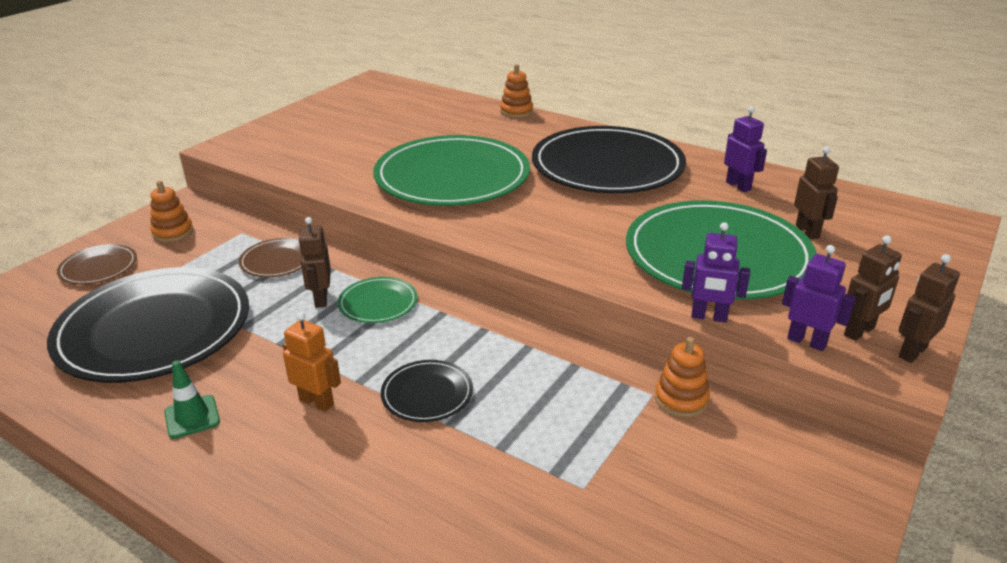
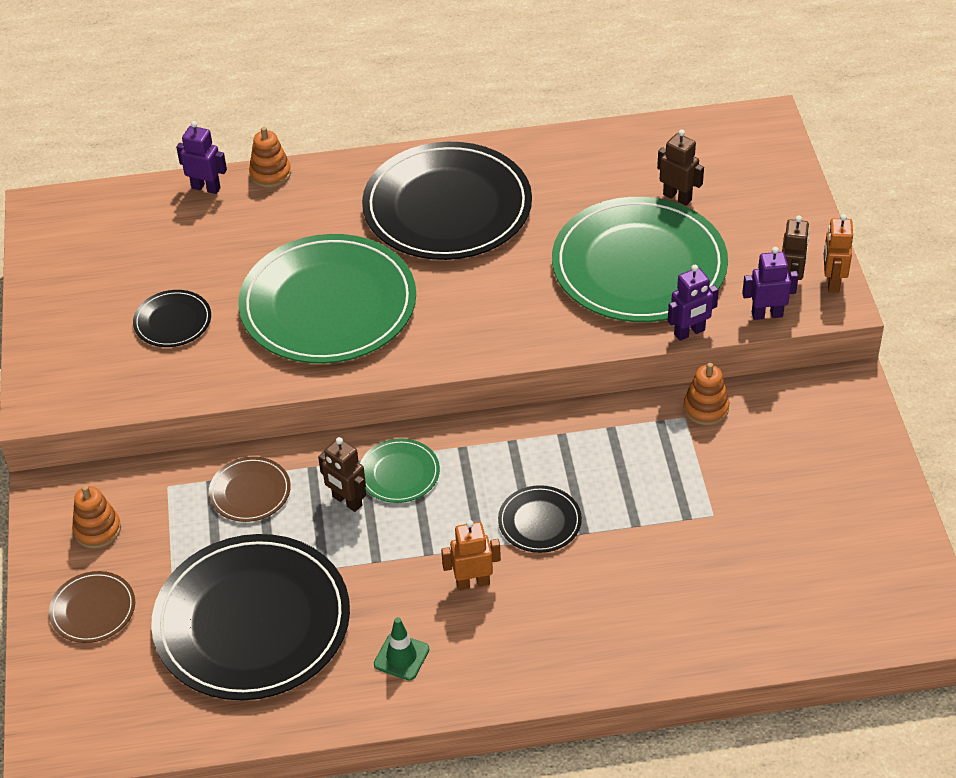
camera: 40 degrees left, 15 degrees up
purple robot [724,107,767,192] -> purple robot moved to [176,121,227,194]
brown robot [899,254,960,363] -> orange robot [824,214,853,293]
none -> black plate [133,290,211,347]

